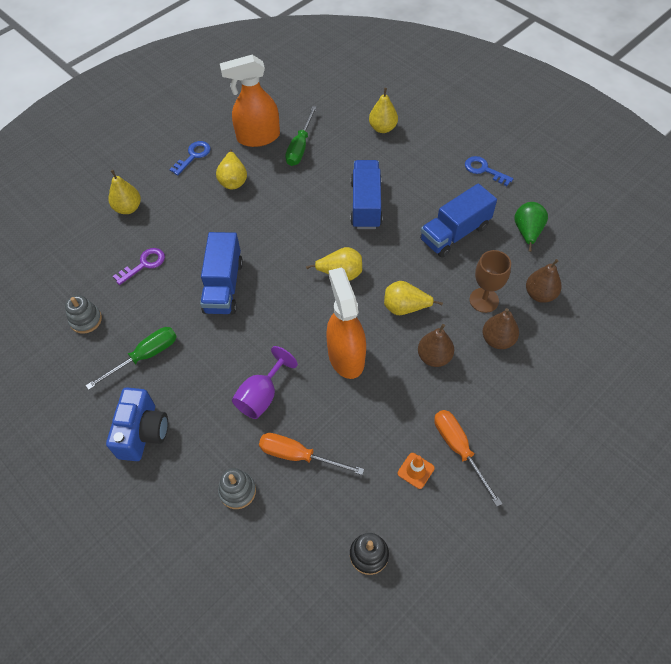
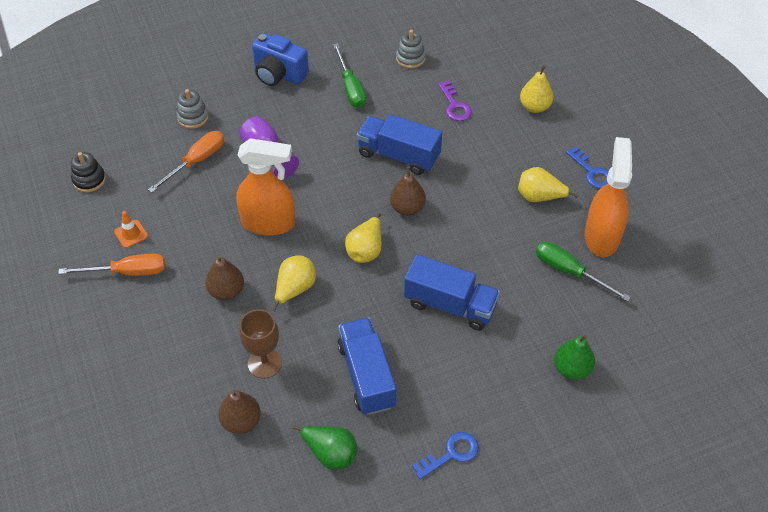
camera: 110 degrees right, 5 degrees down
yellow pear [369,88,398,133] -> green pear [554,335,595,380]
brown pear [482,308,519,349] -> brown pear moved to [390,167,426,216]

